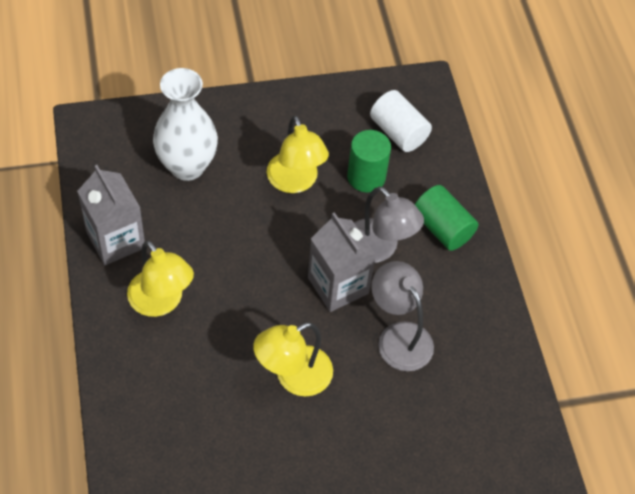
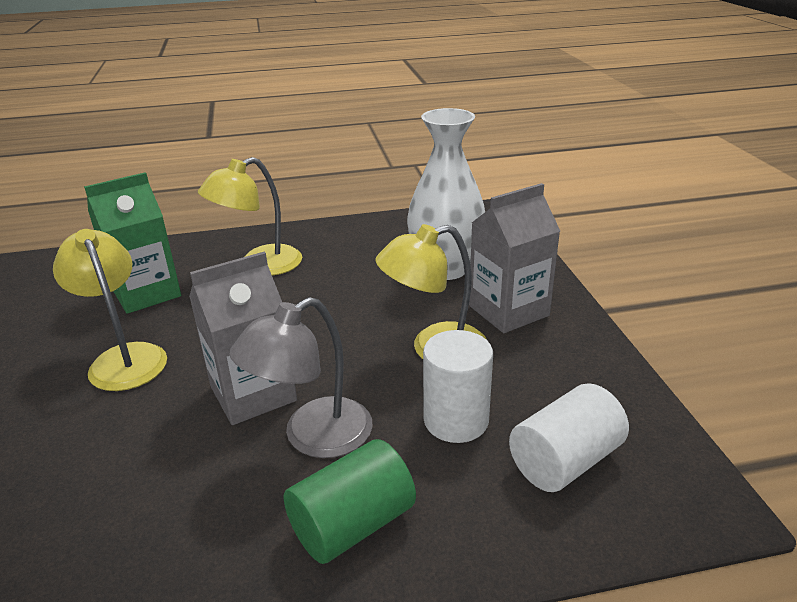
camera: 95 degrees right, 25 degrees down
grey carton [77,165,145,265] -> grey carton moved to [469,183,560,333]
green cylinder [347,130,391,193] -> white cylinder [423,330,493,443]
grey lamp [371,261,434,371] -> none
none -> green carton [84,172,181,314]

